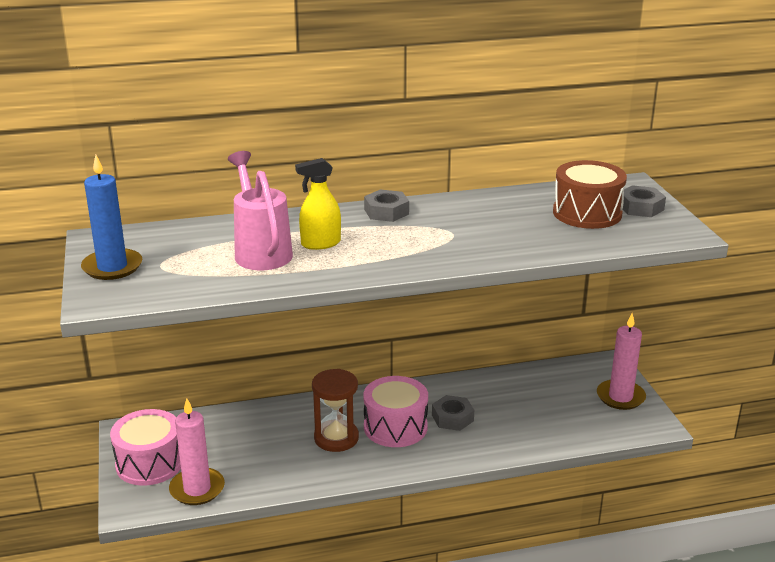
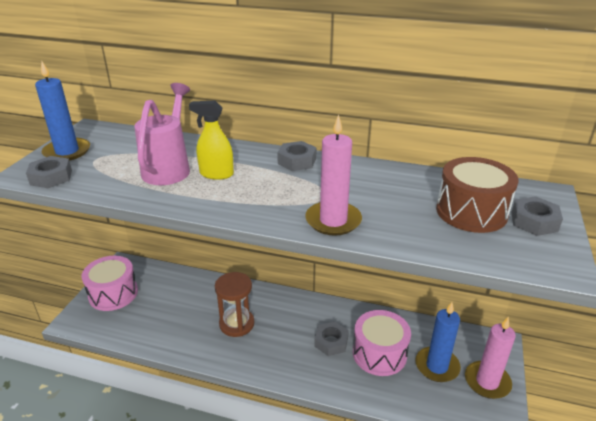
camera: 30 degrees right, 5 degrees up
pink candle [169,398,225,505] -> pink candle moved to [305,114,362,236]
pink drum [363,376,428,447] -> pink drum moved to [353,310,411,376]
none -> grey nut [26,156,72,188]
none -> blue candle [415,302,461,382]

